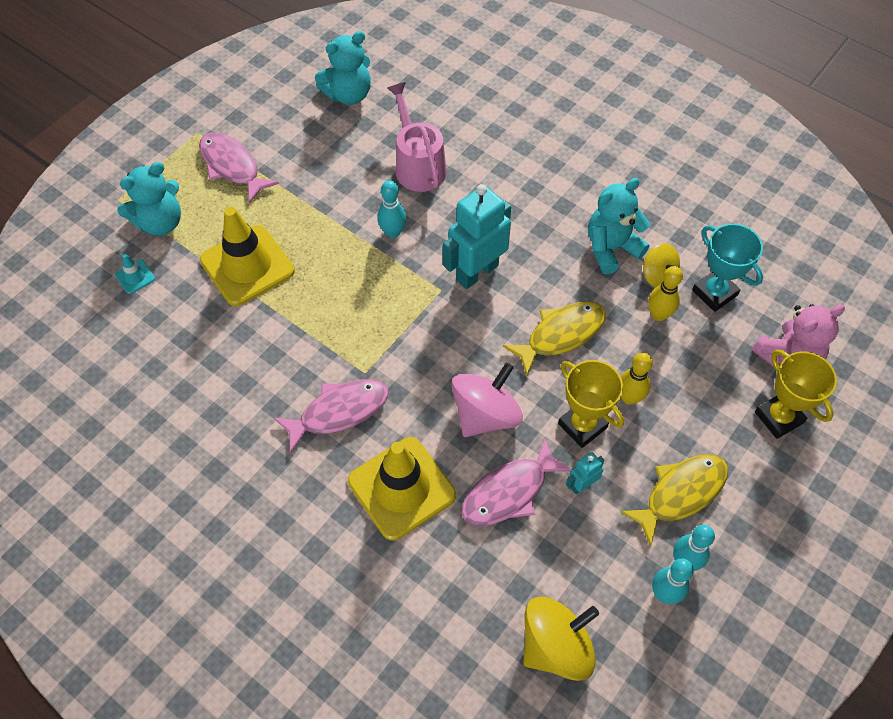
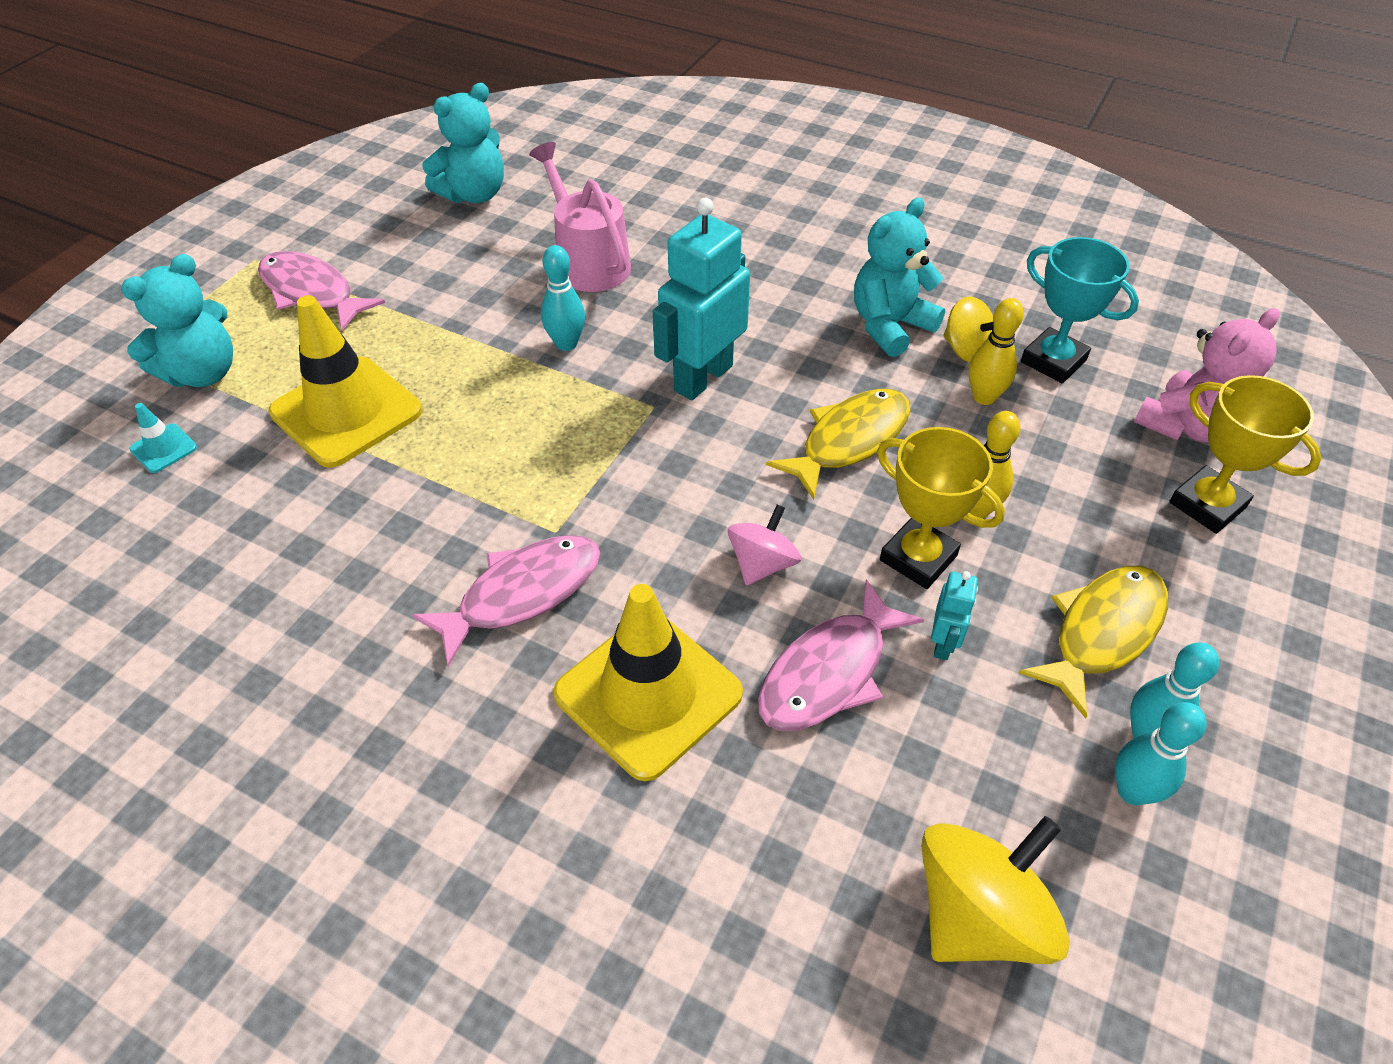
camera: 10 degrees left, 10 degrees down
pink spinning top [451,363,523,437] -> pink spinning top [728,504,801,585], size x0.60
turquoise robot [566,452,604,494] -> turquoise robot turned 150 degrees clockwise [931,571,978,660]

